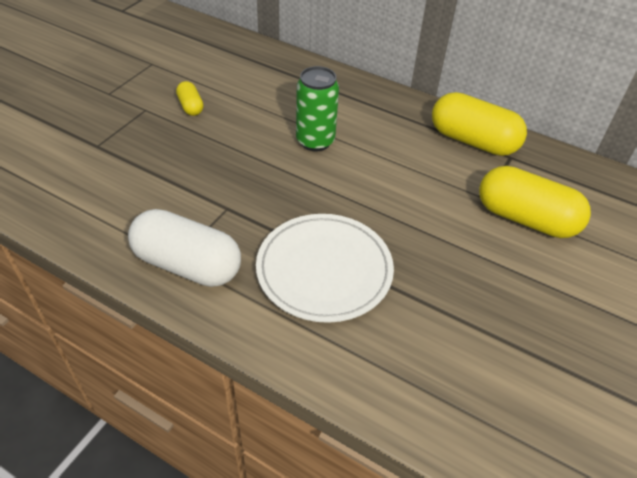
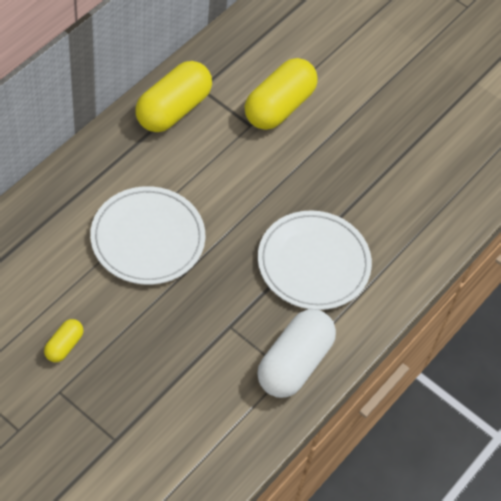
camera: 85 degrees left, 10 degrees up
yellow capsule [176,81,204,116] -> yellow capsule turned 45 degrees counterclockwise [44,319,84,362]
green can [296,66,339,151] -> white plate [90,186,205,285]

